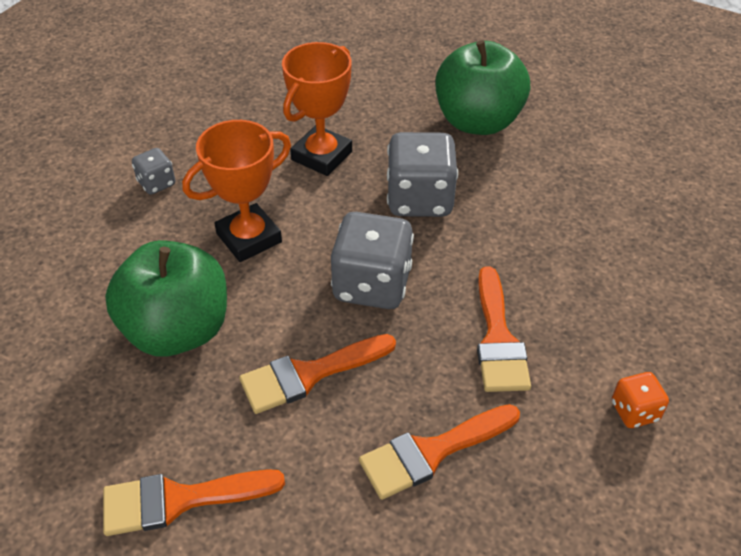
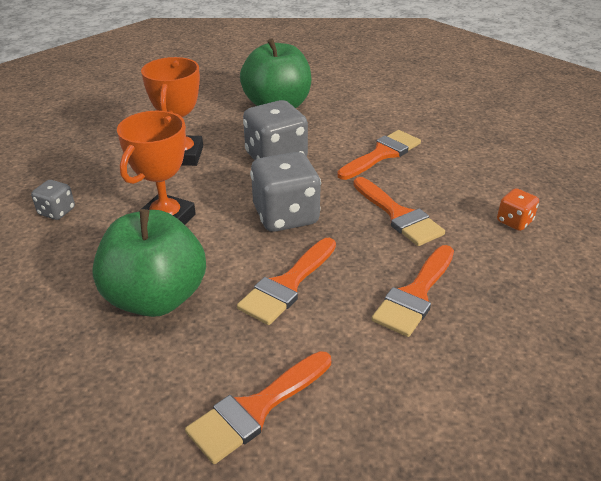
camera: 30 degrees left, 10 degrees down
none -> orange brush [337,130,421,180]

